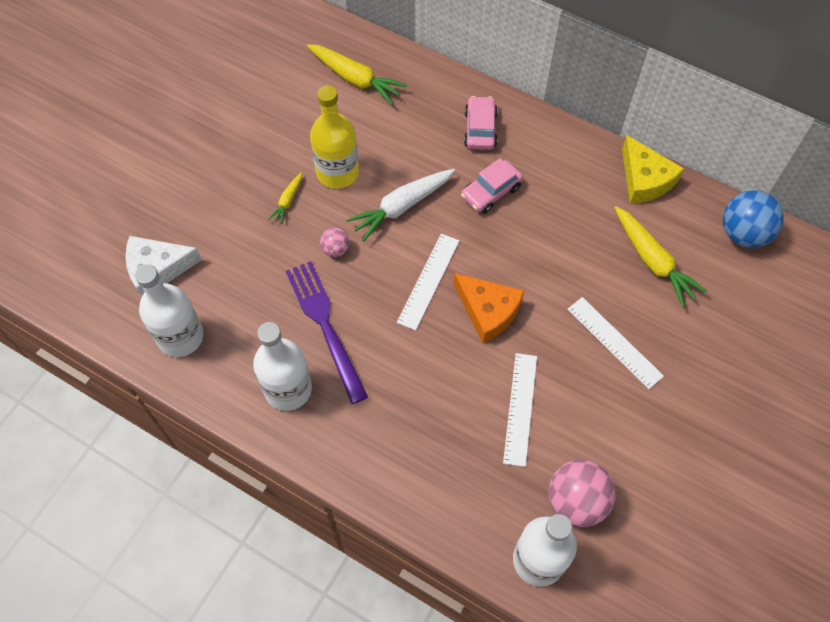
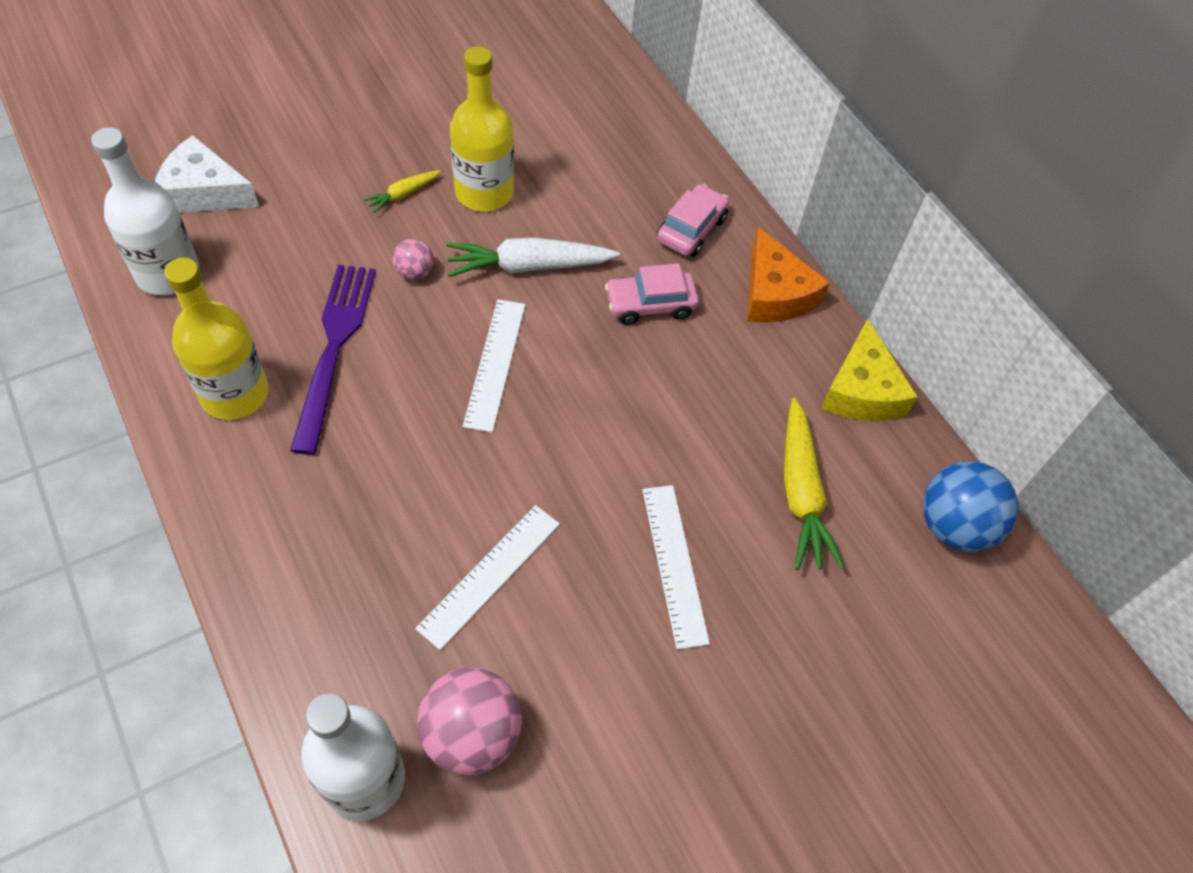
camera: 25 degrees right, 5 degrees down
white bottle [253,322,312,411] -> yellow bottle [164,257,268,420]
yellow carrot [307,44,407,105] -> none
white ruler [397,234,460,331] -> white ruler turned 45 degrees counterclockwise [463,299,525,432]
orange cheese [453,273,525,343] -> orange cheese moved to [747,227,830,322]

